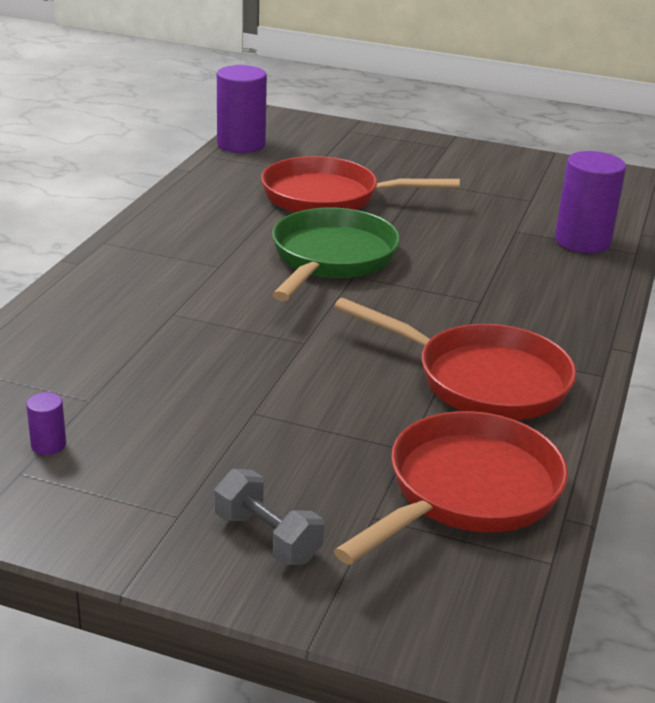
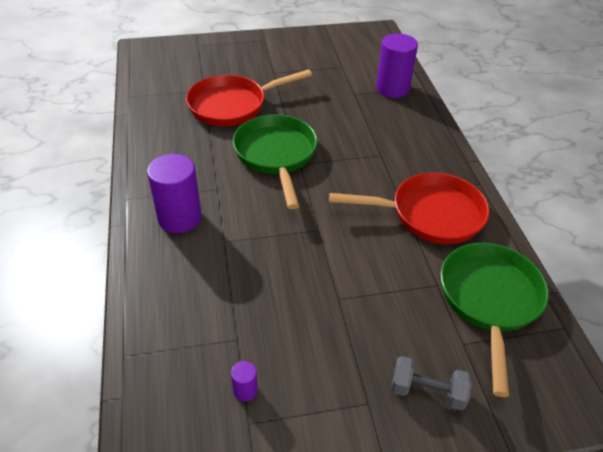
camera: 30 degrees left, 15 degrees up
purple cylinder [217,65,267,153] -> purple cylinder moved to [147,154,202,233]
red pan [334,411,568,565] -> green pan [441,243,549,397]

